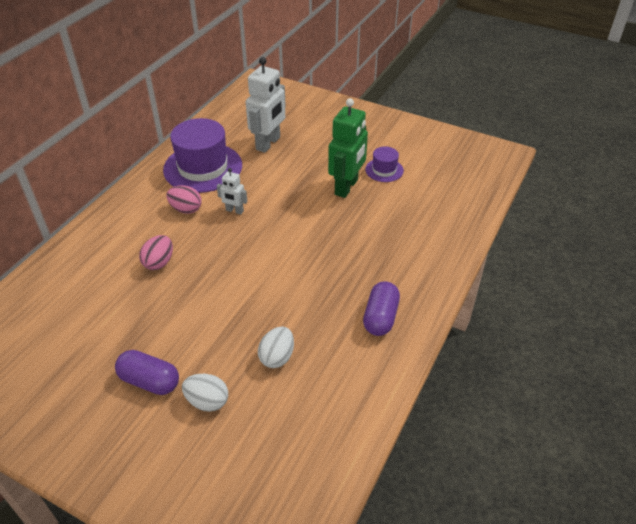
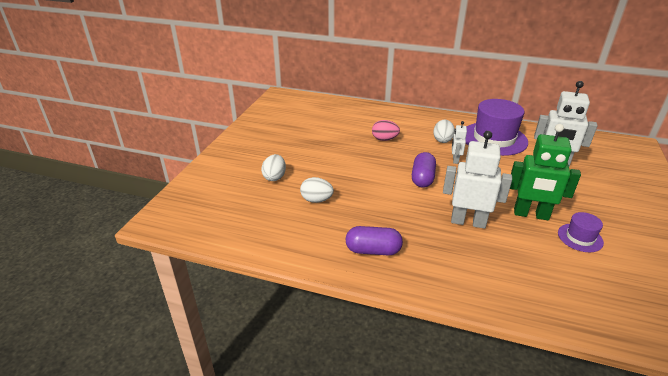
camera: 80 degrees right, 10 degrees down
purple capsule [115,350,179,395] -> purple capsule moved to [412,152,436,188]
pink egg [166,185,202,214] -> white egg [433,120,455,143]
none -> white robot [443,131,512,229]

